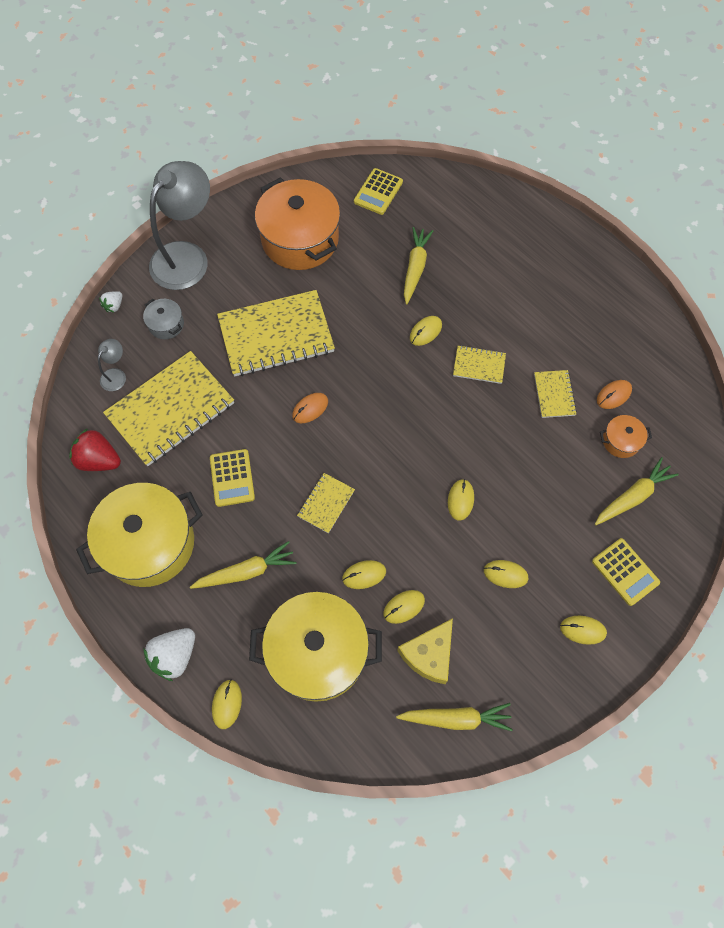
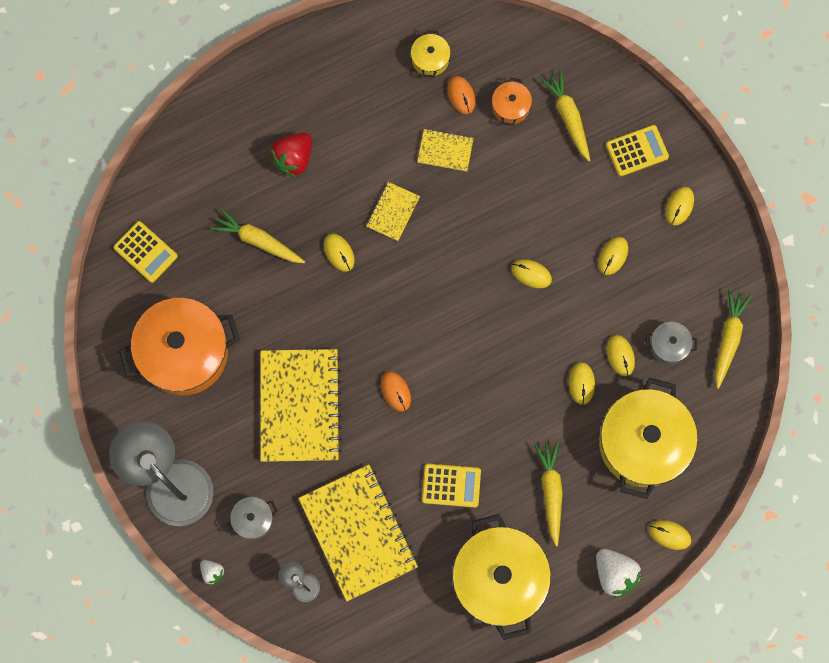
camera: 75 degrees left, 10 degrees up
red strawberry [69,428,121,471] -> red strawberry moved to [269,133,312,178]
yellow notebook [297,473,355,533] -> none
yellow cheese [397,618,453,684] -> grey pot [645,322,697,364]
none -> yellow pot [411,30,451,78]

